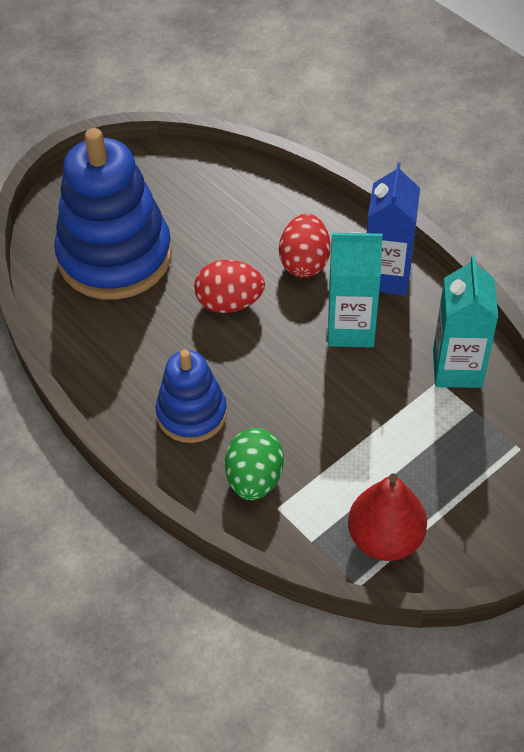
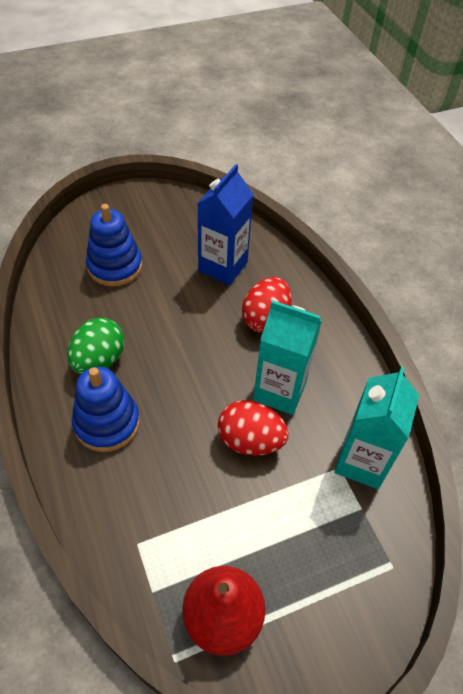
camera: 15 degrees right, 0 degrees up
blue stacking toy [54,128,172,300] -> blue stacking toy [86,204,142,287], size x0.56
red egg [194,260,265,313] -> red egg moved to [218,400,289,456]
green egg [225,428,284,500] -> green egg moved to [67,318,124,374]
blue carton [367,162,420,295] -> blue carton moved to [197,164,254,285]

